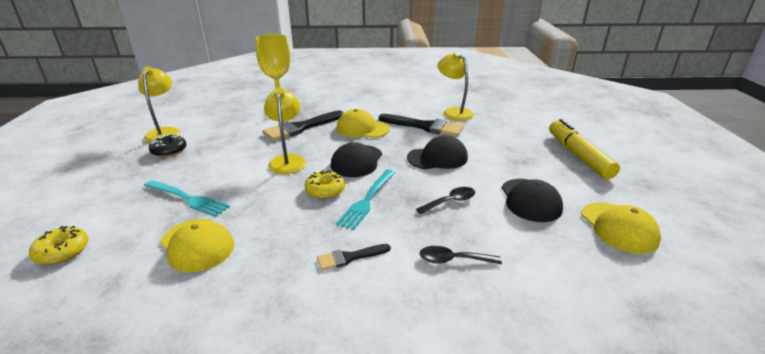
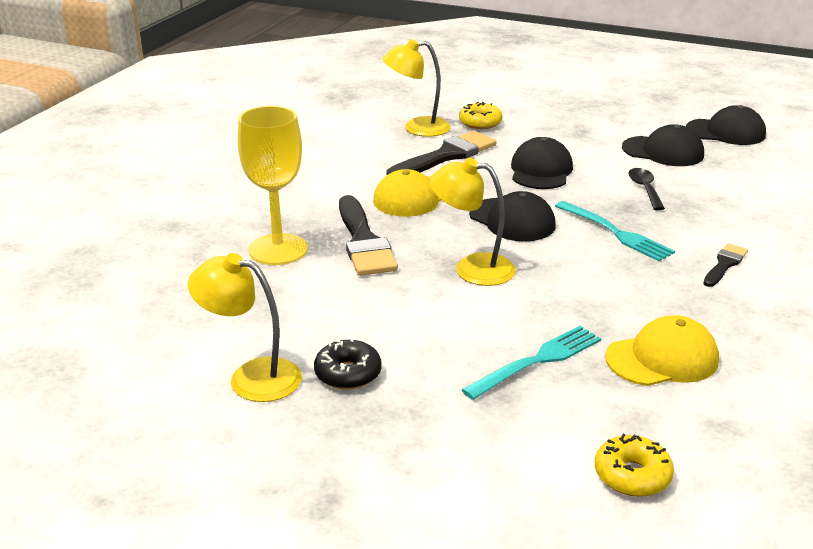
camera: 65 degrees left, 0 degrees up
yellow donut [305,170,345,199] -> yellow donut moved to [459,102,503,129]
black brush [317,244,391,271] -> black brush turned 150 degrees counterclockwise [703,243,748,287]
black spoon [420,246,502,264] -> none
yellow marker [549,119,620,179] -> none
yellow cap [582,202,661,254] -> black cap [686,105,766,145]

